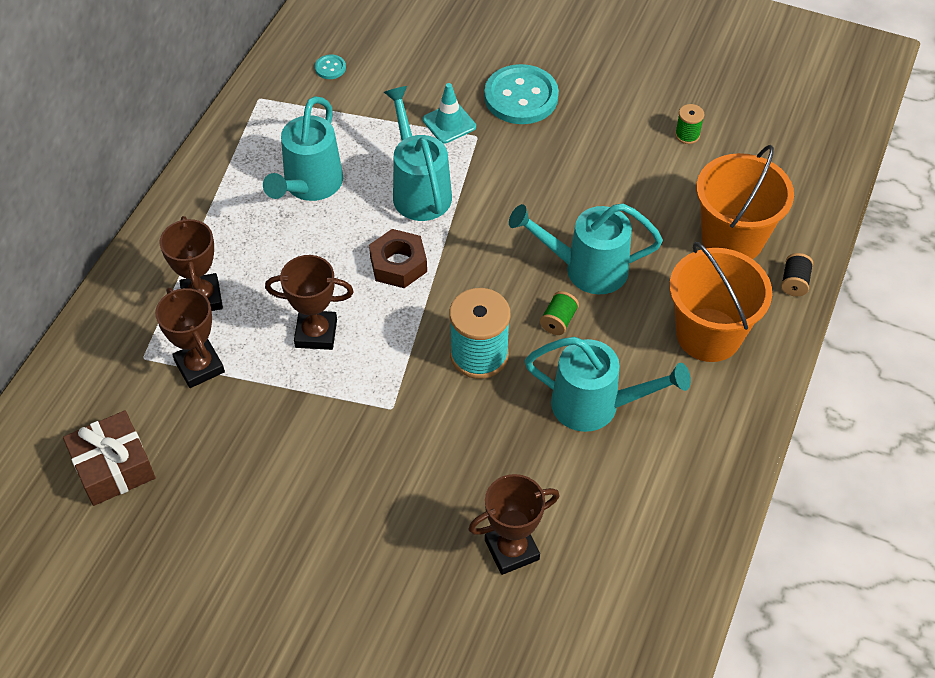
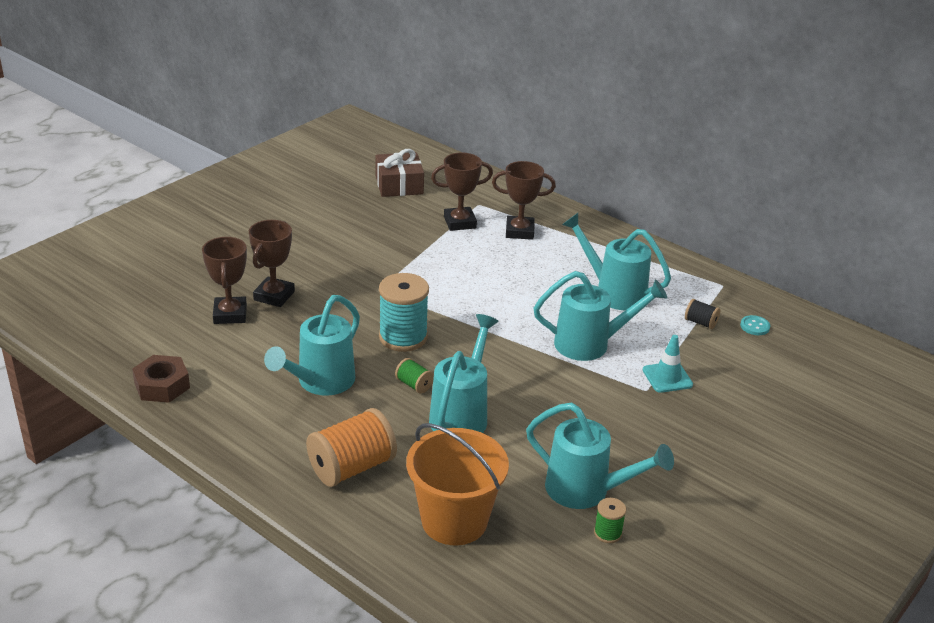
camera: 105 degrees right, 20 degrees down
brown trophy [265,255,354,350] -> brown trophy moved to [249,220,295,307]
brown nut [369,229,427,288] -> brown nut moved to [132,355,190,403]
turquoise button [484,64,559,124] -> none
orange bucket [669,242,772,362] -> orange spool [306,408,397,487]
black spool [781,253,813,296] -> black spool moved to [685,299,720,329]
none -> turquoise watering can [526,403,674,509]

